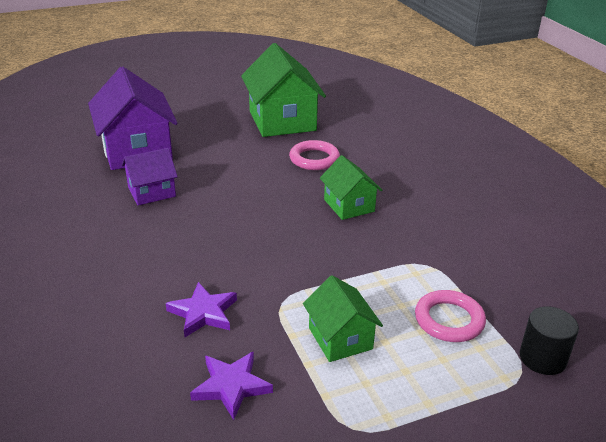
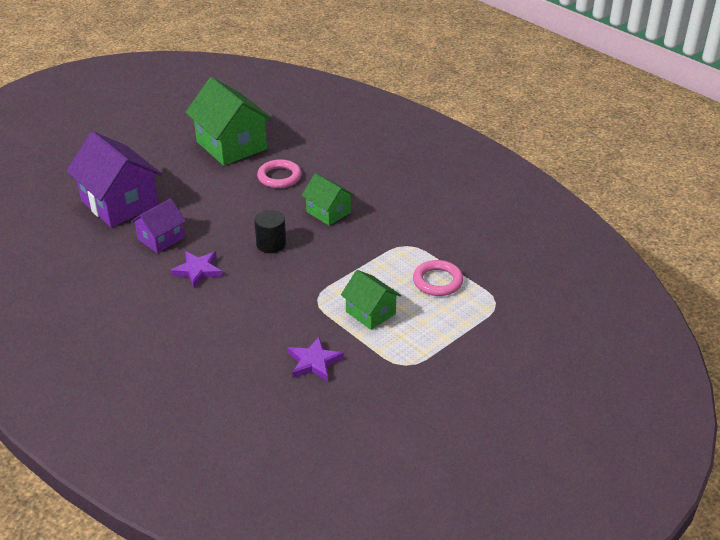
camera: 20 degrees left, 5 degrees up
purple star [166,282,237,337] -> purple star moved to [170,251,222,288]
black cylinder [520,306,579,375] -> black cylinder moved to [254,210,286,253]

